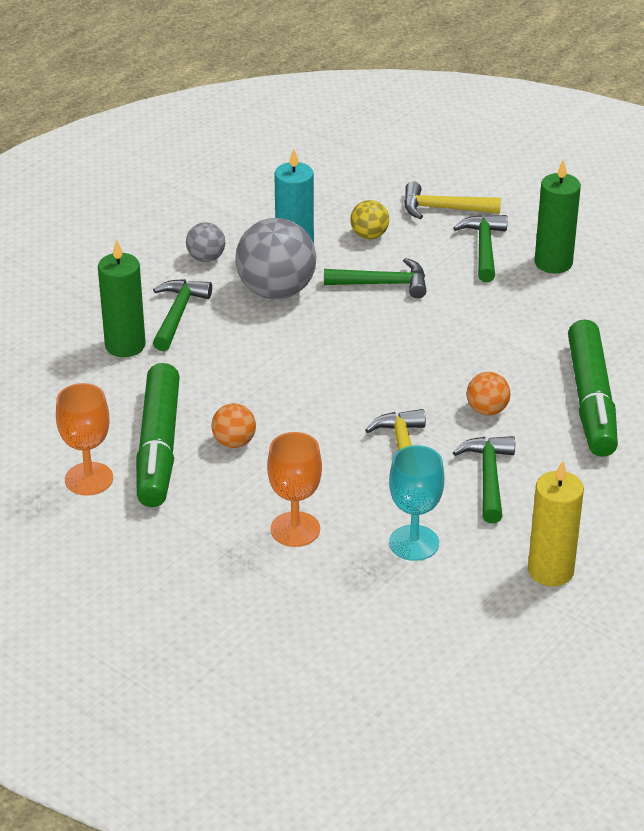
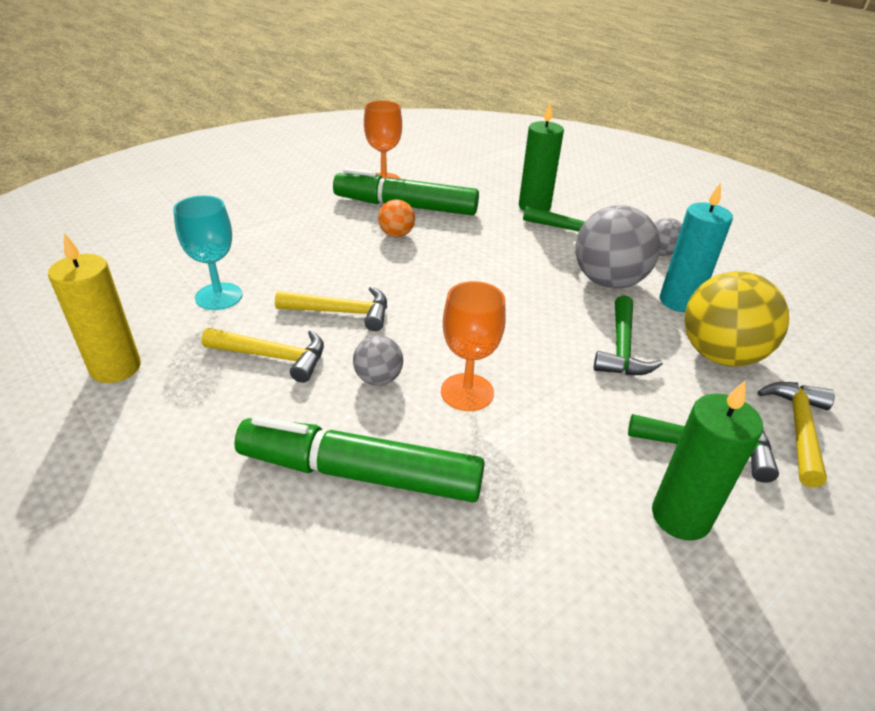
camera: 100 degrees right, 0 degrees up
orange goblet [267,432,322,547] -> orange goblet moved to [441,281,506,411]
yellow ball [350,200,389,239] -> yellow ball [684,271,789,367], size x1.99
green hammer [453,436,515,523] -> yellow hammer [201,328,324,383]
orange ball [467,372,510,416] -> grey ball [353,335,403,386]

